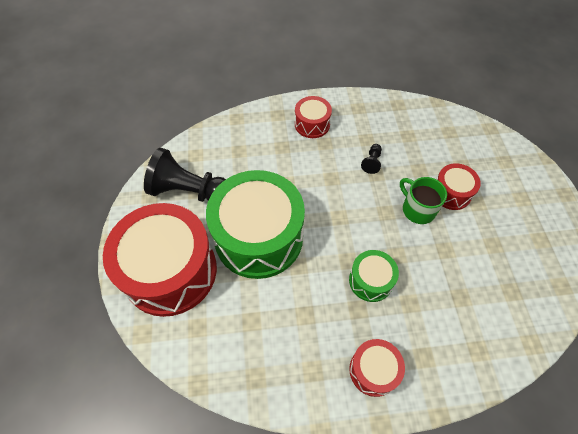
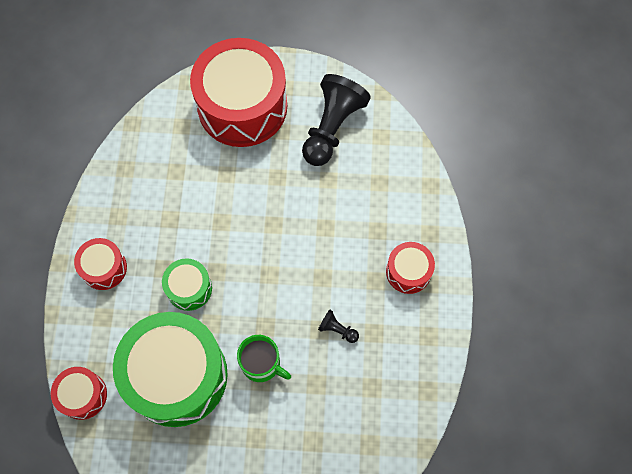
camera: 100 degrees right, 10 degrees up
green drum [206,170,305,279] -> green drum moved to [113,312,228,427]
green mug [400,177,447,224] -> green mug turned 60 degrees clockwise [237,335,291,382]
red drum [436,163,481,210] -> red drum moved to [51,367,107,420]

